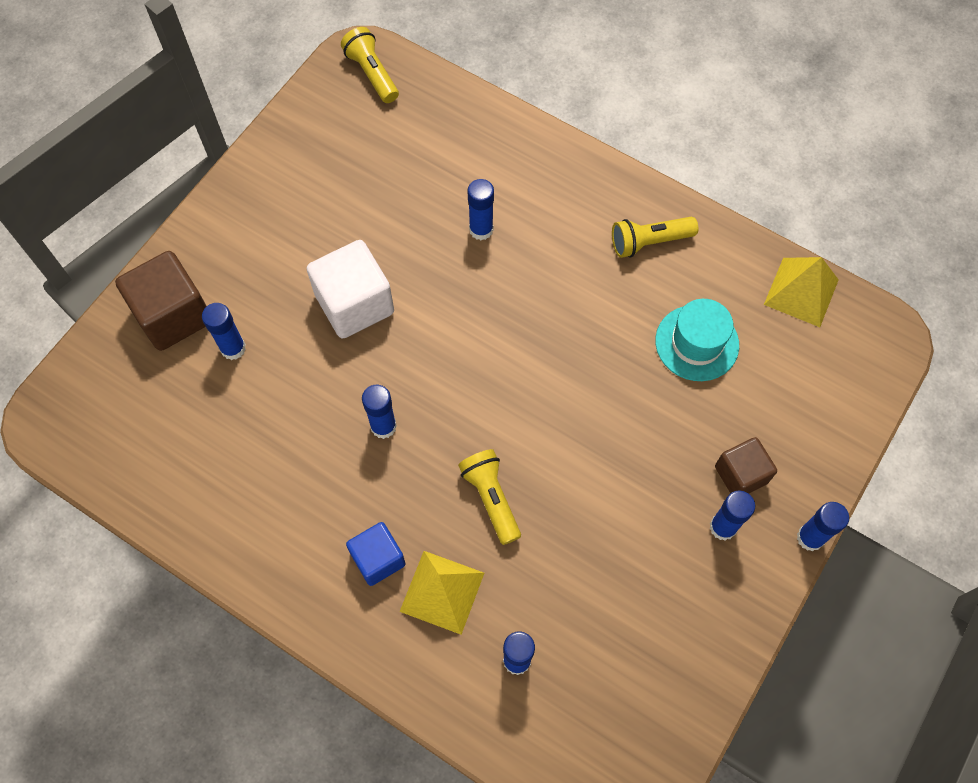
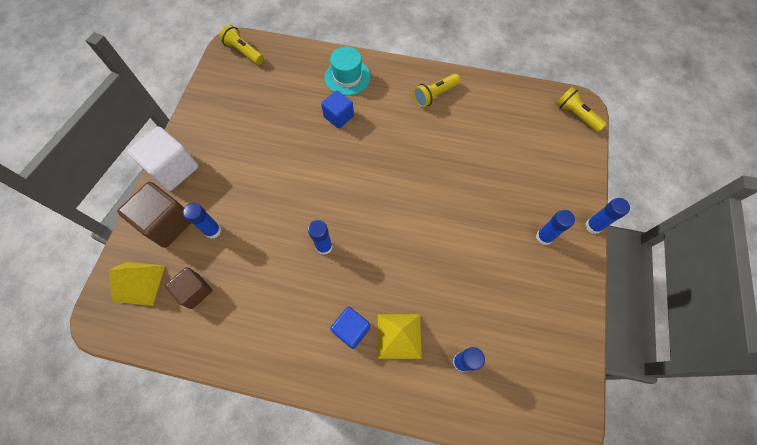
camera: 20 degrees left, 0 degrees up
white cube [306,240,394,339] -> white cube moved to [127,126,198,191]
yellow flashlight [458,449,521,545] -> yellow flashlight moved to [556,87,607,132]
blue glue stick [468,179,494,240] -> blue cube [321,90,354,129]
turquoise hat [655,299,739,381] -> turquoise hat moved to [325,47,371,96]
brown cube [715,437,777,494] -> brown cube moved to [165,267,212,309]
yellow pyramid [764,257,839,327] -> yellow pyramid moved to [109,262,165,306]

